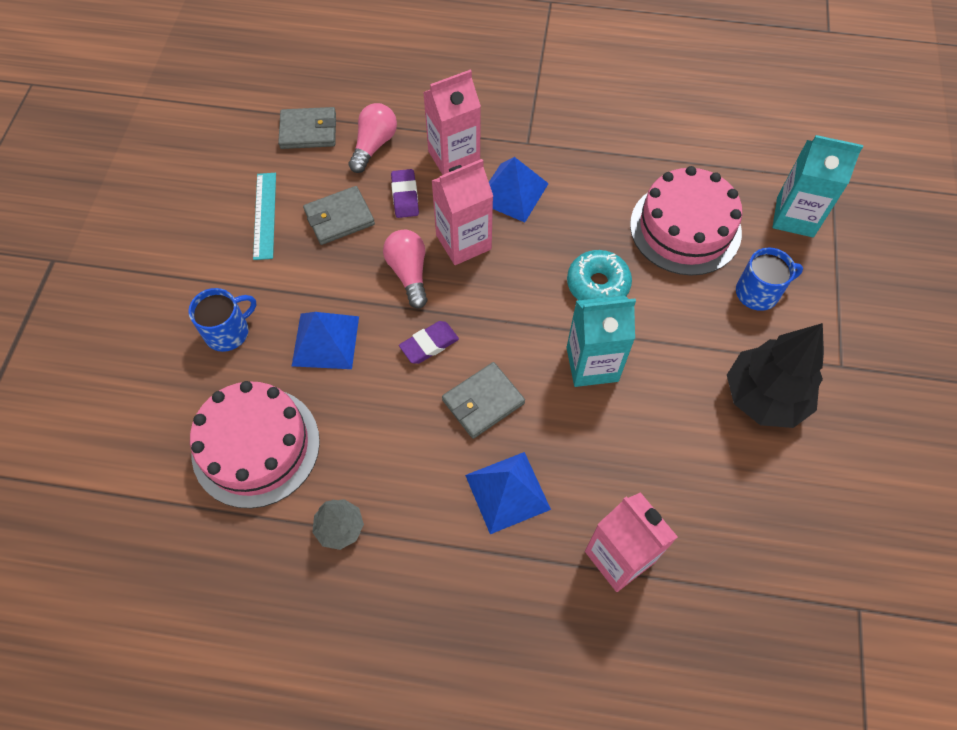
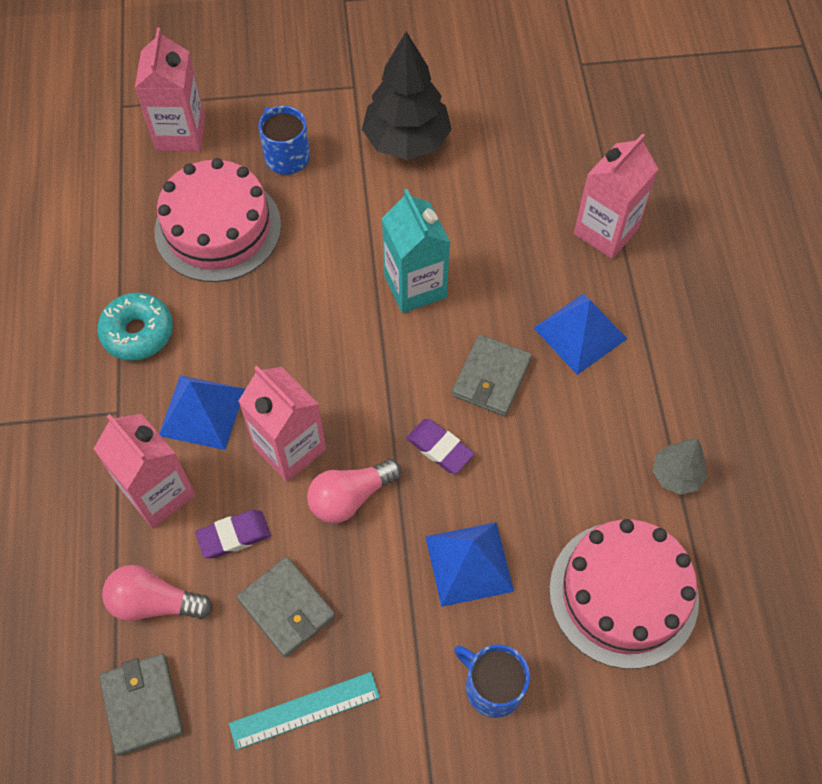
camera: 105 degrees left, 0 degrees up
grey wallet [442,362,525,439] -> grey wallet turned 75 degrees clockwise [452,334,532,416]
turquoise donut [567,250,632,300] -> turquoise donut moved to [97,293,173,361]
turquoise carton [772,135,863,237] -> pink carton [135,28,205,152]

